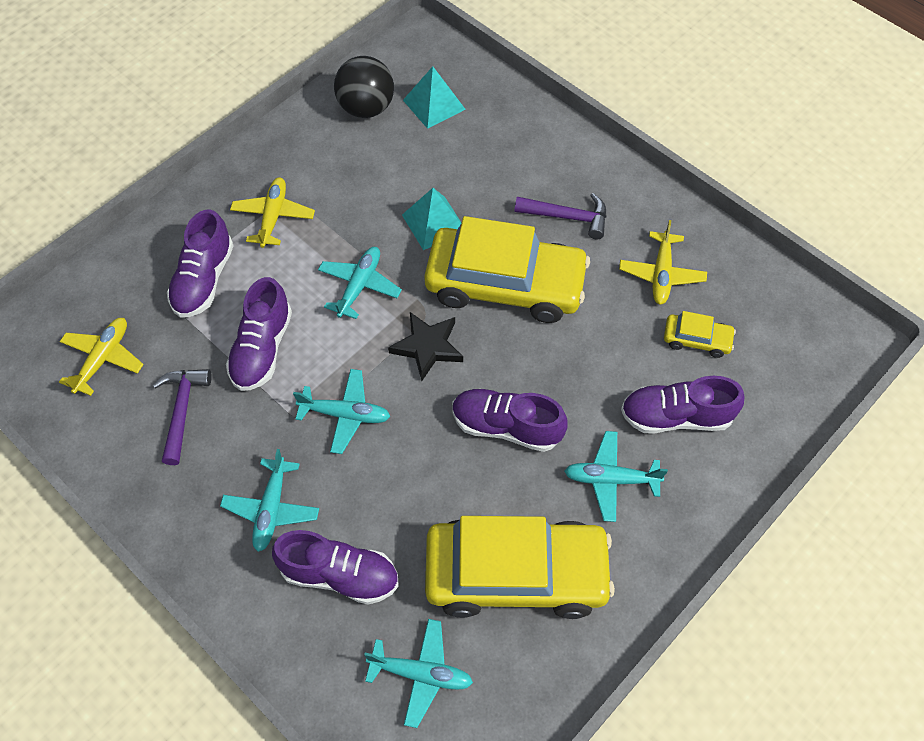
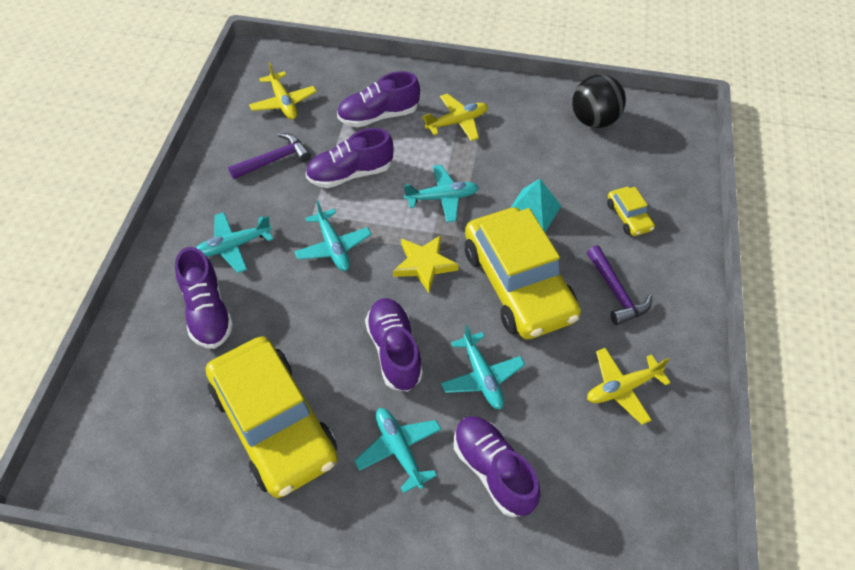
camera: 55 degrees right, 5 degrees down
yellow plane [59,318,144,396] -> yellow plane turned 75 degrees clockwise [249,62,317,120]
turquoise plane [364,619,473,728] -> turquoise plane moved to [441,325,525,409]
black star [388,312,463,381] -> yellow star [393,235,459,293]
turquoise pyramid [403,66,466,129] -> none
yellow car [664,311,736,358] -> yellow car moved to [607,187,655,236]

